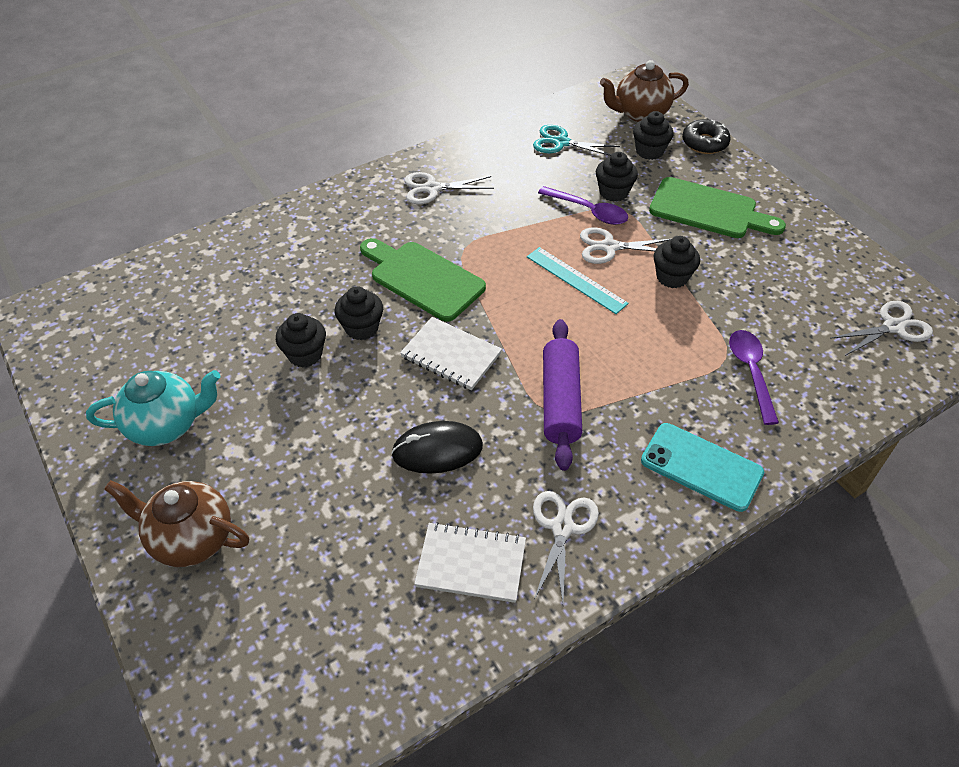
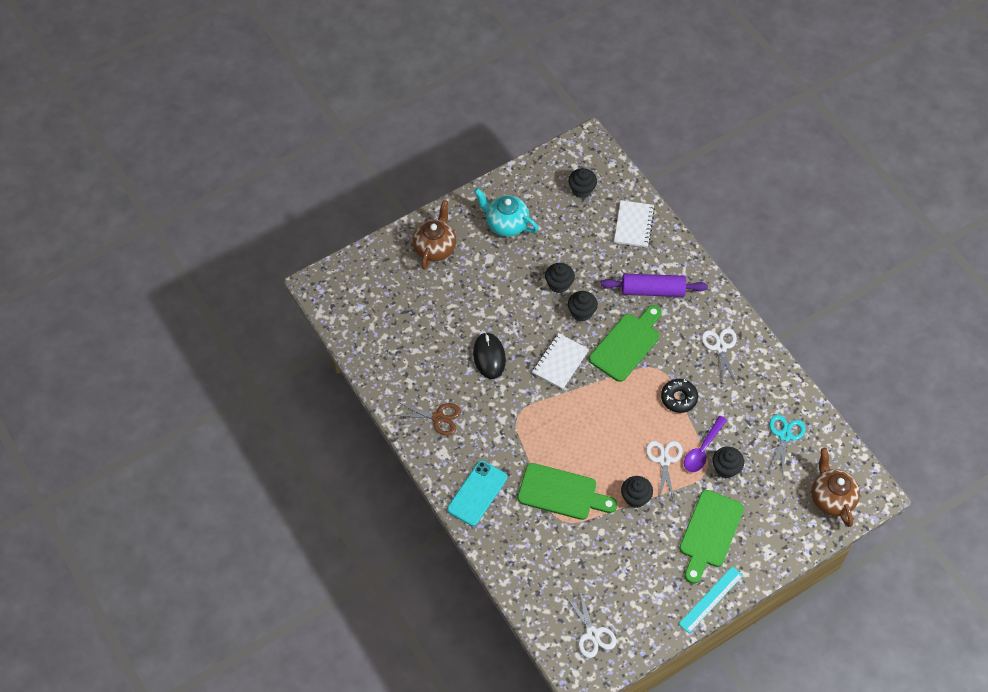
camera: 90 degrees right, 10 degrees up
turquoise teapot [86,370,220,446] -> turquoise teapot turned 135 degrees clockwise [474,188,538,237]
white notebook [414,522,526,603] -> white notebook moved to [614,200,655,247]
turquoise ruler [527,247,629,314] -> turquoise ruler moved to [679,566,743,633]
white scissors [533,491,599,603] -> brown scissors [392,402,461,436]
purple rolling pin [543,319,582,471] -> purple rolling pin moved to [600,274,708,297]
black cupcake [633,111,673,160] -> black cupcake moved to [568,168,597,198]
black donut [682,119,731,154] -> black donut moved to [661,379,698,413]
purple spoon [729,330,779,425] -> none
none -> green cutting board [518,463,617,520]

